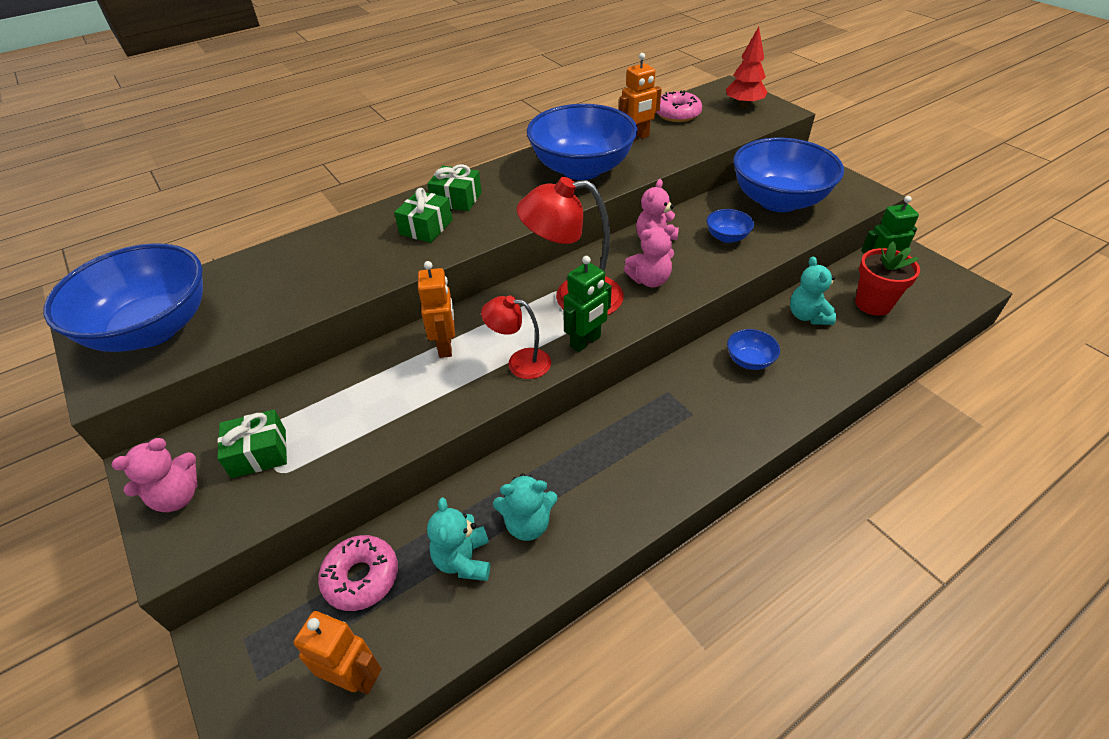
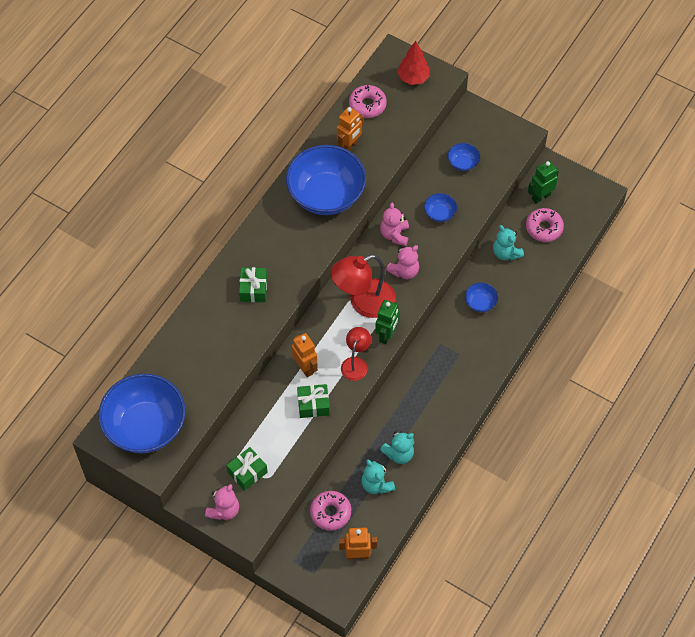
camera: 25 degrees left, 15 degrees up
green gift [428,164,482,211] -> green gift moved to [297,384,330,418]
red lamp [481,295,551,379] -> red lamp turned 120 degrees clockwise [341,327,371,381]
blue bowl [733,138,844,212] -> blue bowl [448,143,480,171], size x0.42
red flower pot [855,242,920,316] -> pink donut [526,208,564,242]

